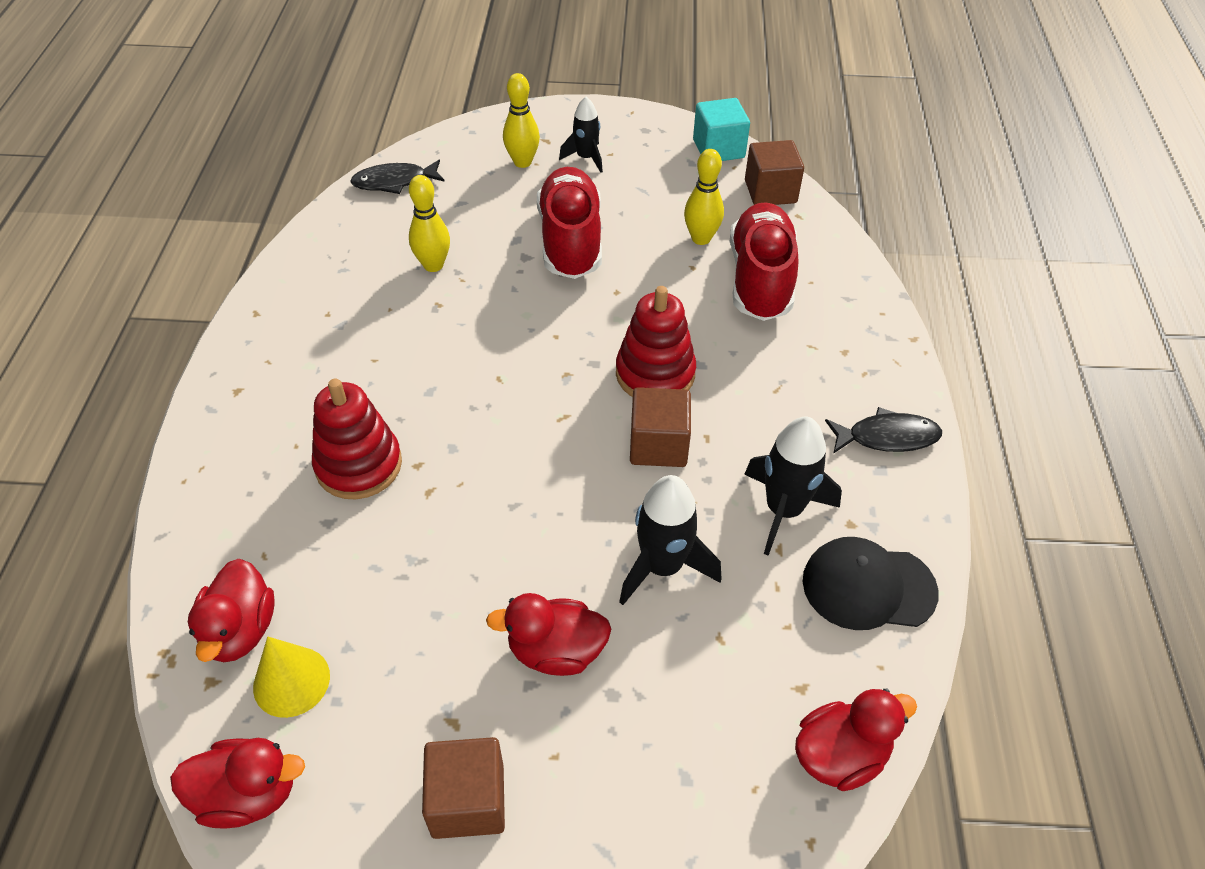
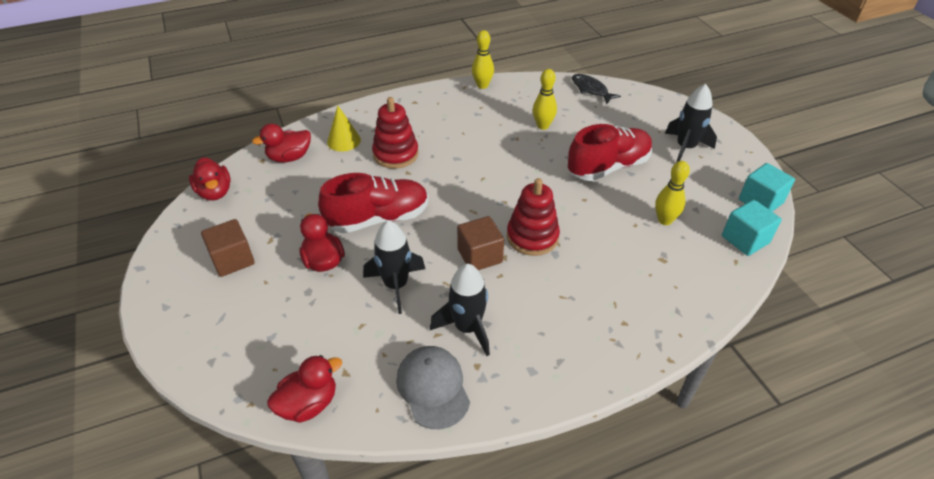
camera: 65 degrees right, 5 degrees down
yellow cone [253,637,330,718] -> yellow cone moved to [327,106,361,152]
yellow bowling pin [503,73,540,168] -> yellow bowling pin moved to [472,30,494,89]
black rocket [559,97,603,173] -> black rocket [665,84,717,163], size x1.55
red shoe [730,202,798,321] -> red shoe moved to [318,173,428,233]
brown cube [745,140,804,205] -> turquoise cube [722,200,782,256]
red duck [795,689,917,791] -> red duck turned 75 degrees counterclockwise [267,355,342,423]
black cap [803,537,939,630] -> grey cap [396,346,470,429]
black fish [825,407,942,454] -> none

